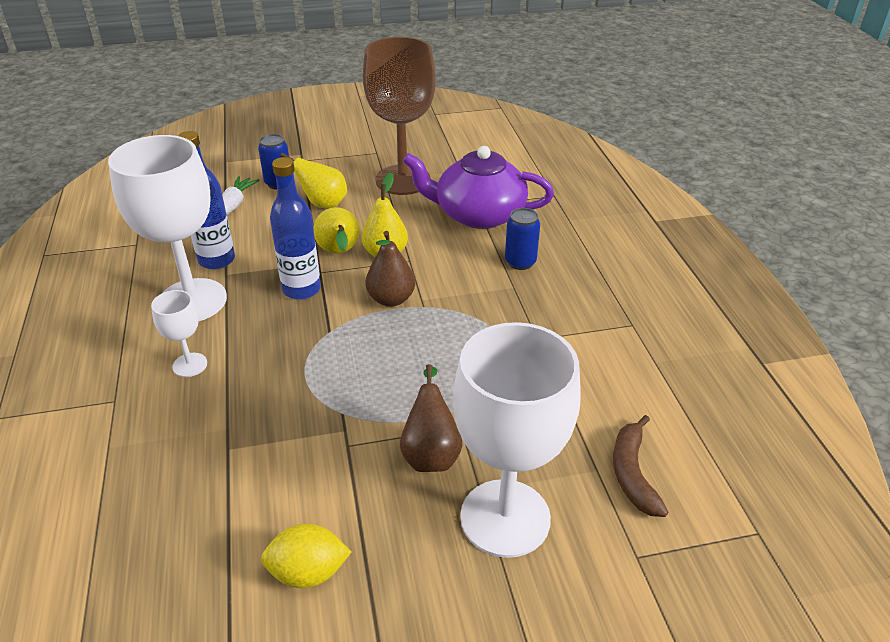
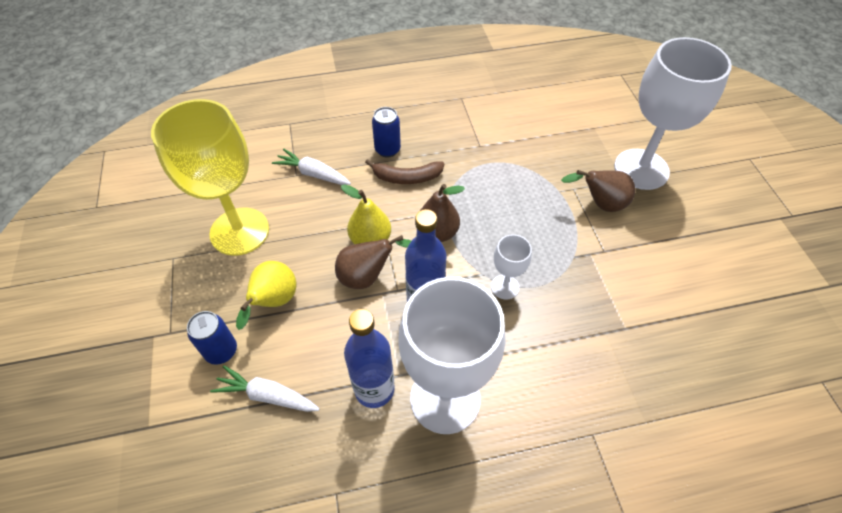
camera: 90 degrees left, 15 degrees up
white goblet [151,290,207,377] -> white goblet moved to [491,234,532,300]
yellow lemon [261,524,351,588] -> none
yellow pear [313,207,360,254] -> brown pear [335,235,411,289]
brown goblet [363,37,436,195] -> yellow goblet [151,99,269,256]
purple teapot [403,146,554,229] -> white carrot [272,149,351,185]
brown banana [613,415,668,517] -> brown banana moved to [365,159,444,184]

